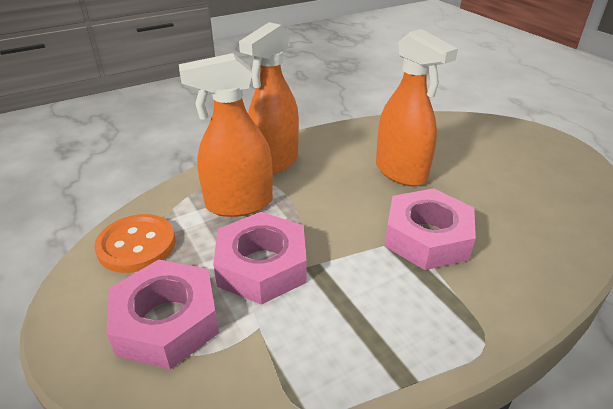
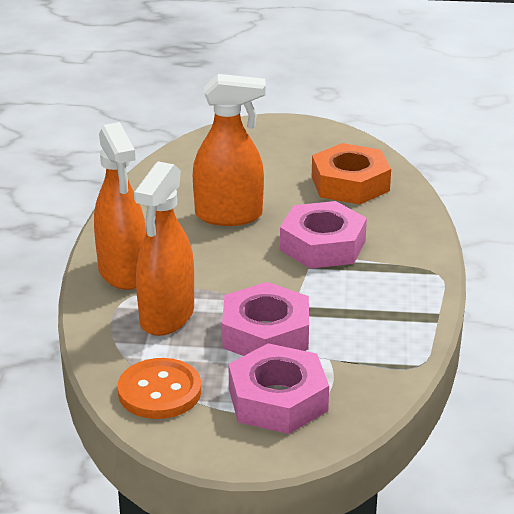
camera: 55 degrees left, 5 degrees down
none -> orange nut [312,143,391,205]

